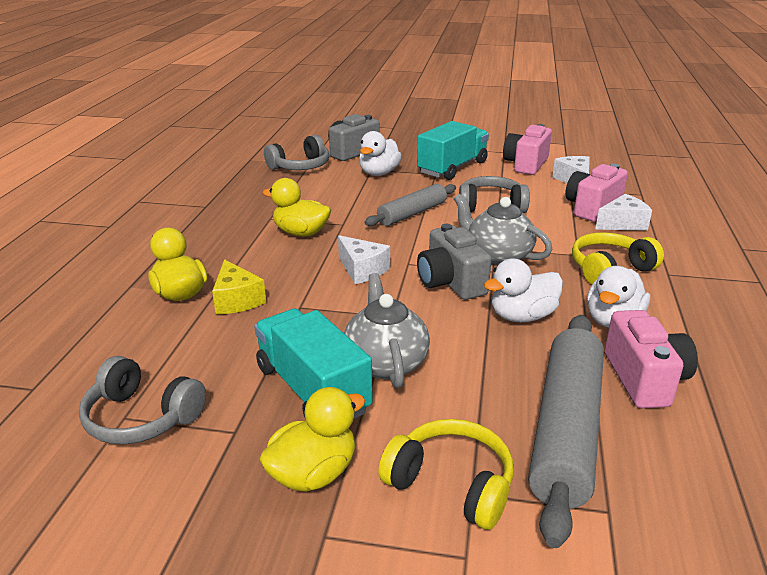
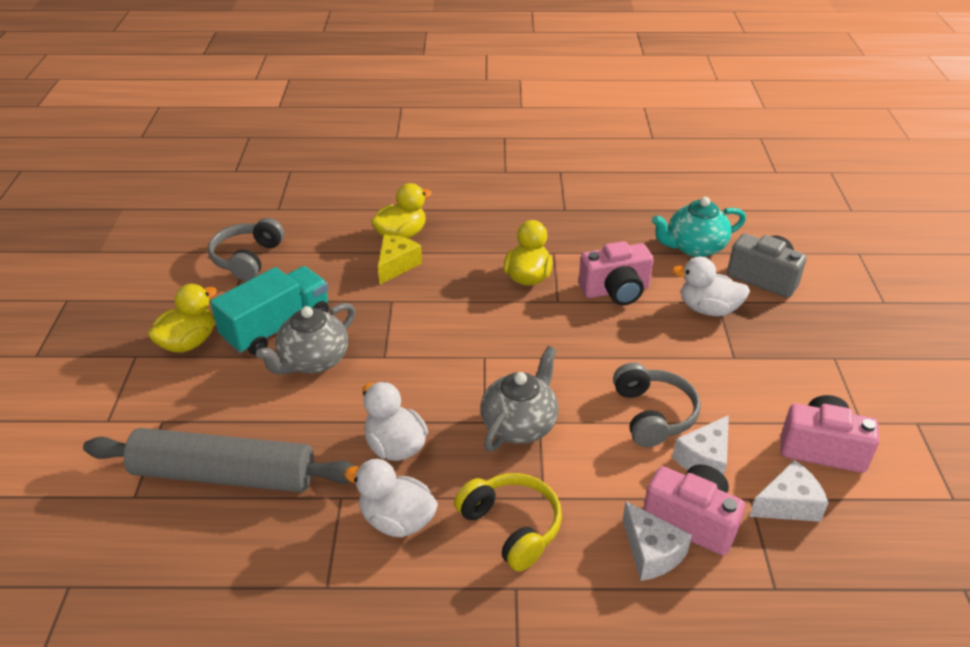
camera: 80 degrees right, 10 degrees up
yellow cheese [212,259,266,314] -> yellow cheese turned 150 degrees clockwise [378,234,422,284]
yellow duck [259,387,365,492] -> yellow duck turned 90 degrees counterclockwise [148,284,217,353]
grey headphones [264,135,329,170] -> turquoise teapot [652,197,746,257]
white cheese [338,235,390,284] -> white cheese moved to [672,415,729,475]
grey teapot [344,273,430,388] -> grey teapot turned 150 degrees clockwise [256,303,355,375]
grey rolling pin [365,184,456,226] -> none
yellow headphones [378,419,513,530] -> none
turquoise truck [417,121,489,180] -> none
grey camera [417,224,492,300] -> none
pink camera [605,310,698,408] -> pink camera moved to [579,241,654,305]

